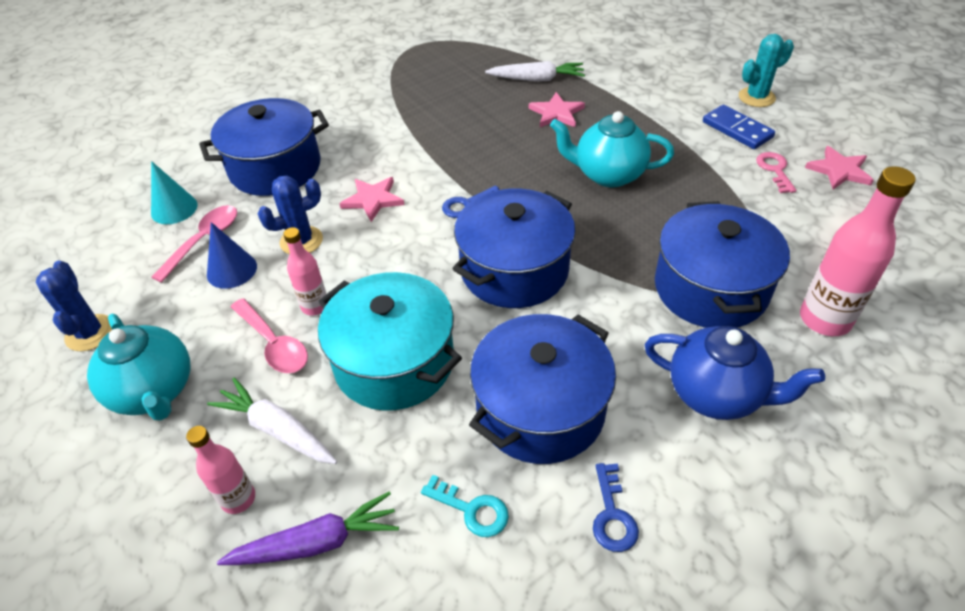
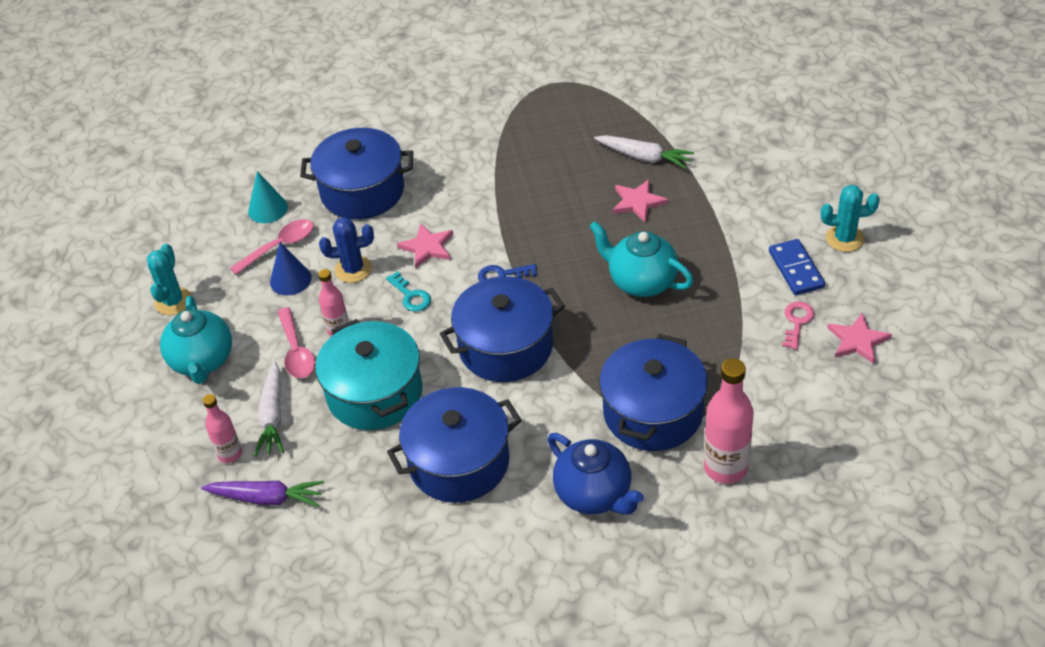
camera: 25 degrees right, 0 degrees up
blue cactus [36,260,112,351] -> turquoise cactus [147,244,192,315]
white carrot [207,378,337,464] -> white carrot turned 150 degrees counterclockwise [254,361,284,456]
turquoise key [421,475,509,537] -> turquoise key moved to [386,271,431,312]
blue key [593,463,639,552] -> none

